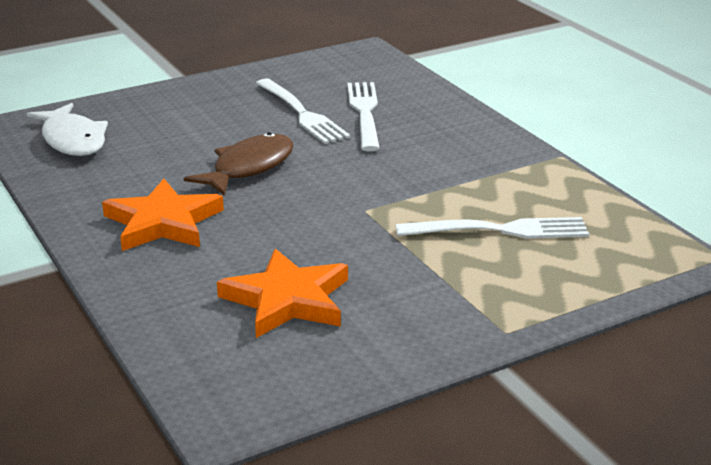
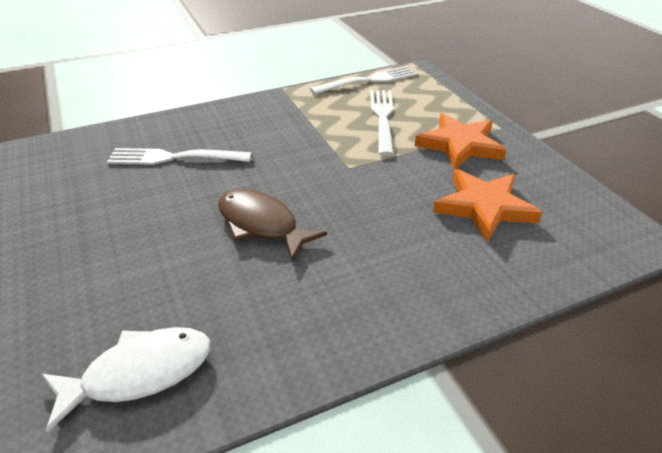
camera: 85 degrees left, 10 degrees up
orange star [102,179,224,251] -> orange star moved to [415,113,506,169]
white fork [256,78,350,144] -> white fork moved to [310,66,417,94]

